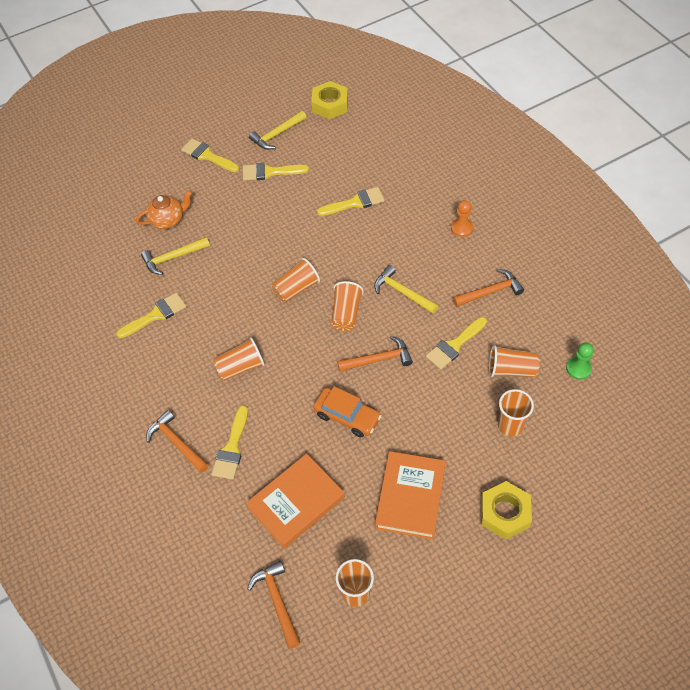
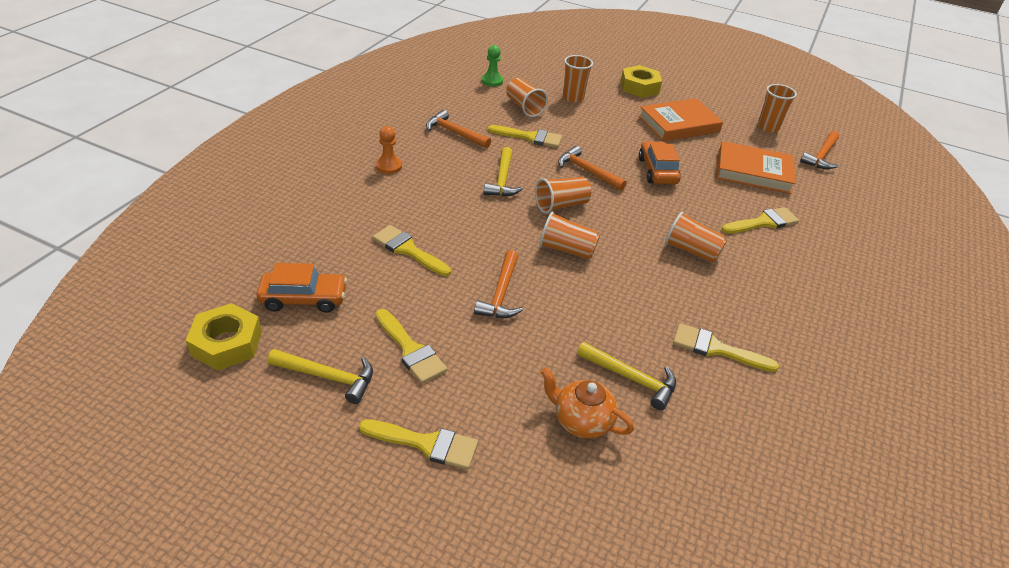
camera: 130 degrees left, 15 degrees down
orange hammer [146,410,209,473] -> orange hammer moved to [474,250,523,318]
yellow brush [181,139,239,172] -> yellow brush turned 75 degrees counterclockwise [359,419,478,470]
none -> orange car [256,263,347,313]

